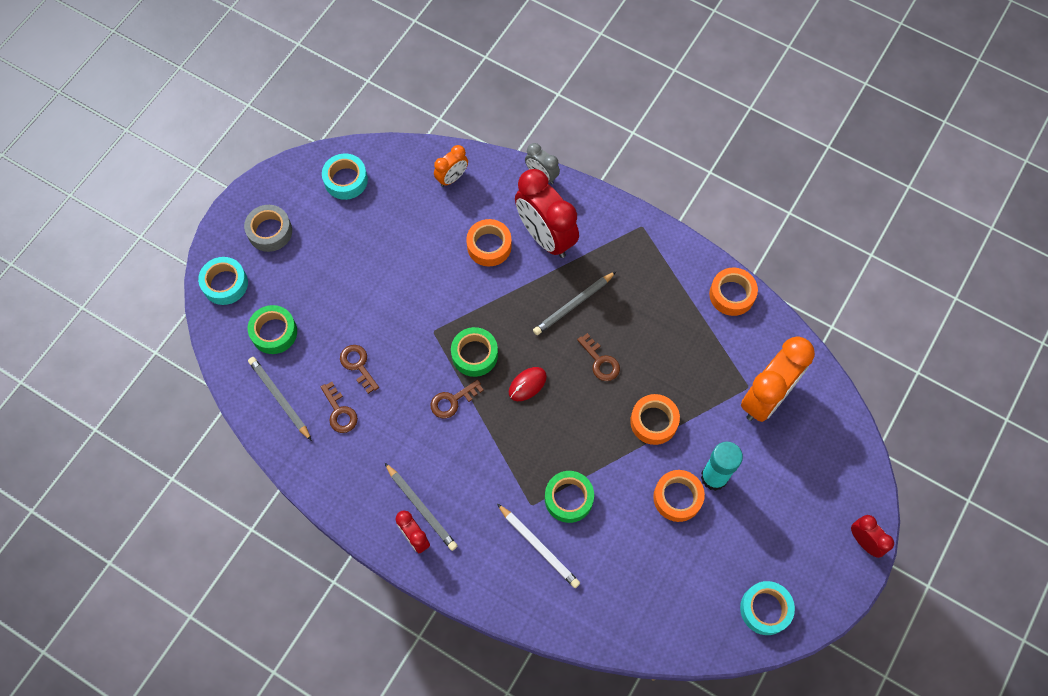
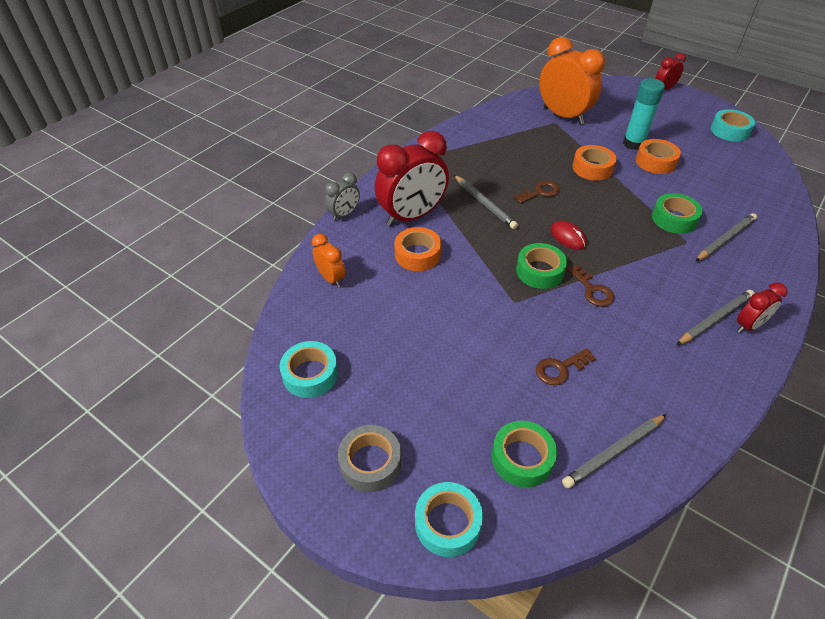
camera: 85 degrees left, 20 degrees down
brown key [321,382,358,433] -> none
white pencil [497,504,580,588] -> grey pencil [695,213,757,261]
orange tape [709,268,758,316] -> none

